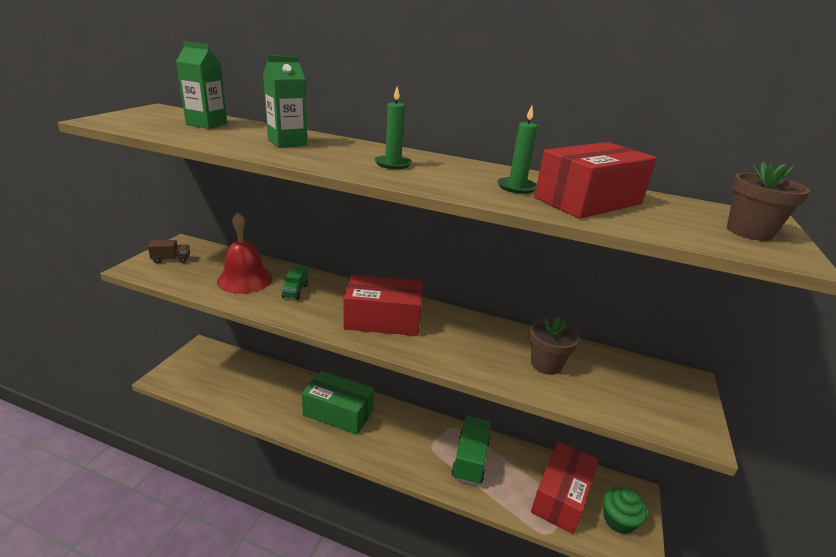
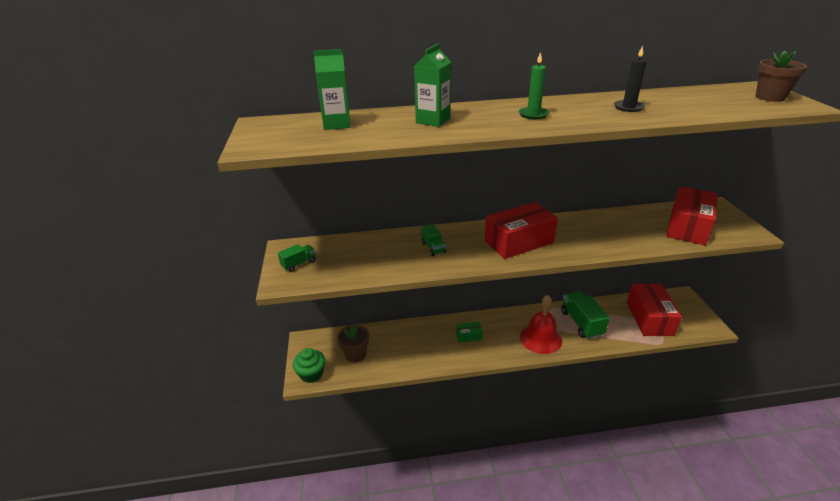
camera: 25 degrees left, 5 degrees up
brown truck [148,240,190,263] -> green truck [278,244,316,272]
red bell [217,212,273,294] -> red bell moved to [520,295,562,354]
green box [302,371,374,435] -> green box [456,322,483,343], size x0.46
green candle [497,106,538,194] -> black candle [614,46,646,112]
brown flower pot [529,316,579,375] -> brown flower pot moved to [337,325,369,362]
red box [534,142,657,219] -> red box moved to [666,186,718,245]
green cupcake [603,487,647,534] -> green cupcake moved to [293,348,325,383]

